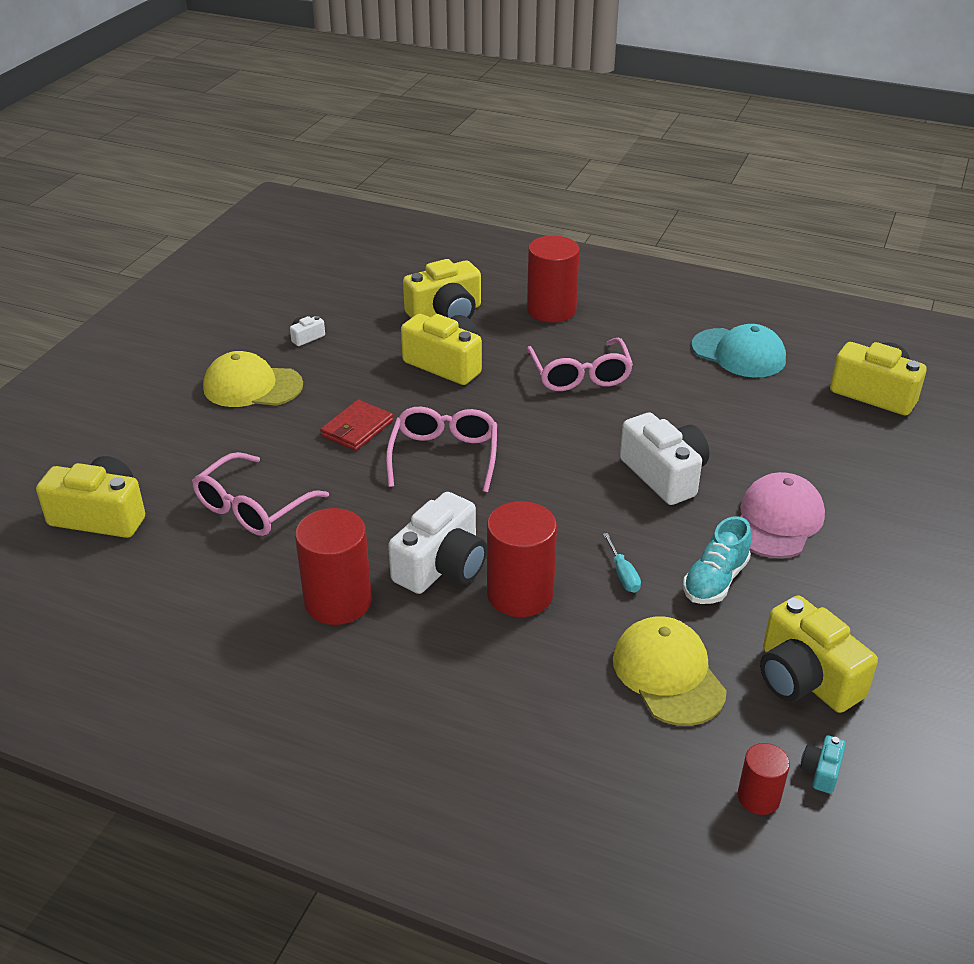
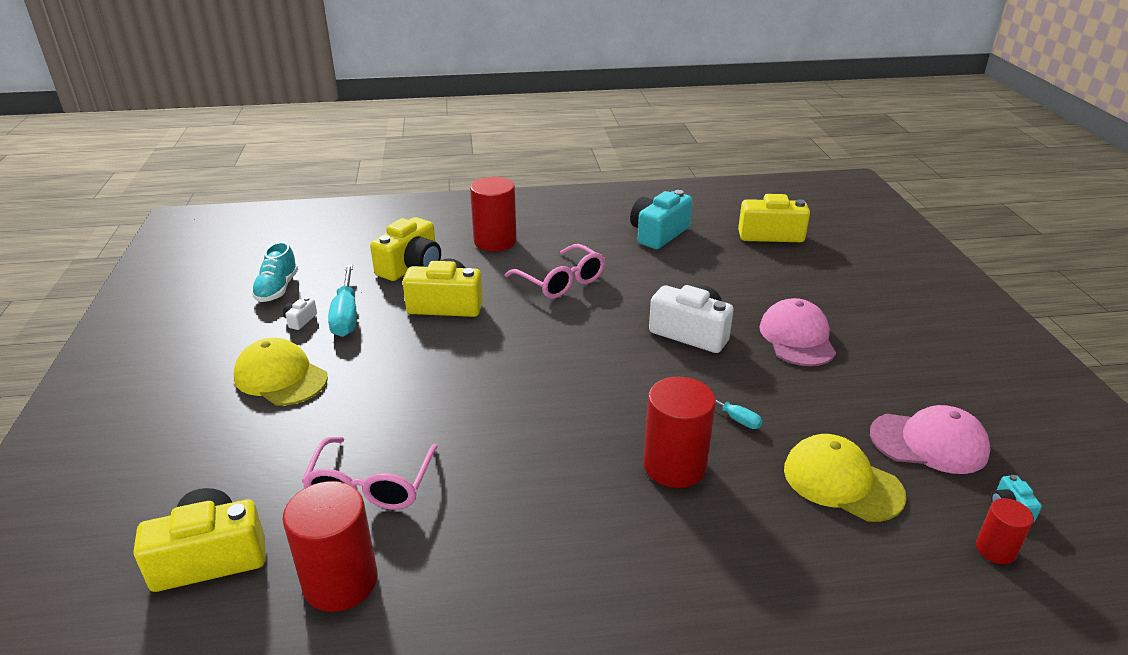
camera: 30 degrees left, 5 degrees down
yellow cap [203,351,303,407] -> yellow cap turned 60 degrees clockwise [234,338,328,405]
red cylinder [295,508,372,625] -> red cylinder moved to [282,481,377,612]
red wallet [320,400,393,451] -> none
pink glasses [386,406,497,492] -> none
white camera [388,492,487,594] -> none
turquoise shoe [683,516,752,604] -> turquoise shoe moved to [251,242,298,302]
turquoise cap [691,324,786,378] -> turquoise camera [630,190,693,249]
yellow camera [760,595,878,713] -> pink cap [870,405,991,474]
none -> turquoise screwdriver [328,264,356,337]

